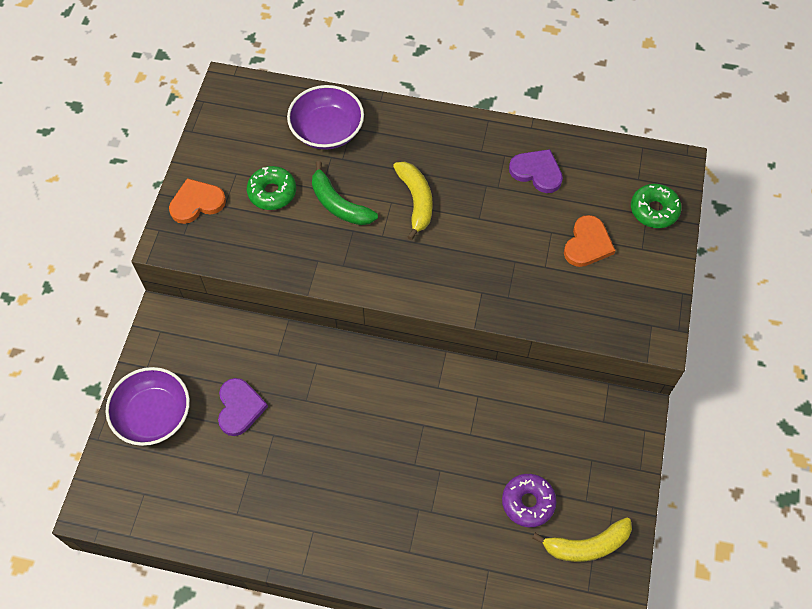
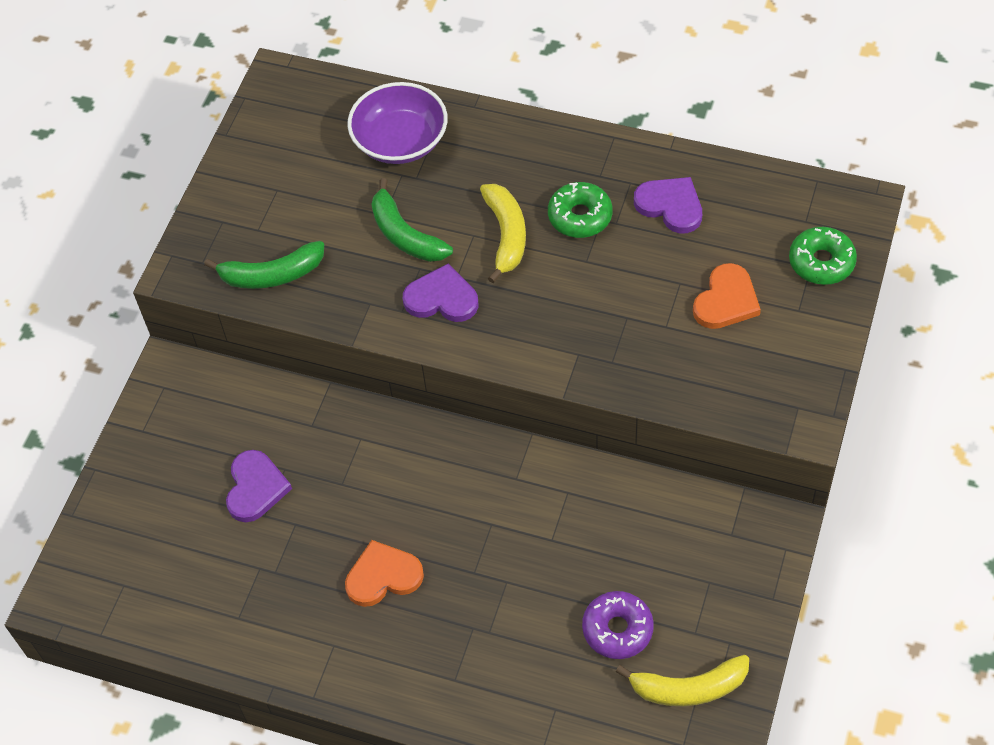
camera: 10 degrees right, 5 degrees down
purple bowl [106,367,190,446] -> none
orange heart [169,178,226,224] -> orange heart moved to [345,540,424,607]
green donut [247,166,296,210] -> green donut moved to [548,182,612,238]
none -> green banana [204,241,324,289]
none -> purple heart [403,264,479,322]

